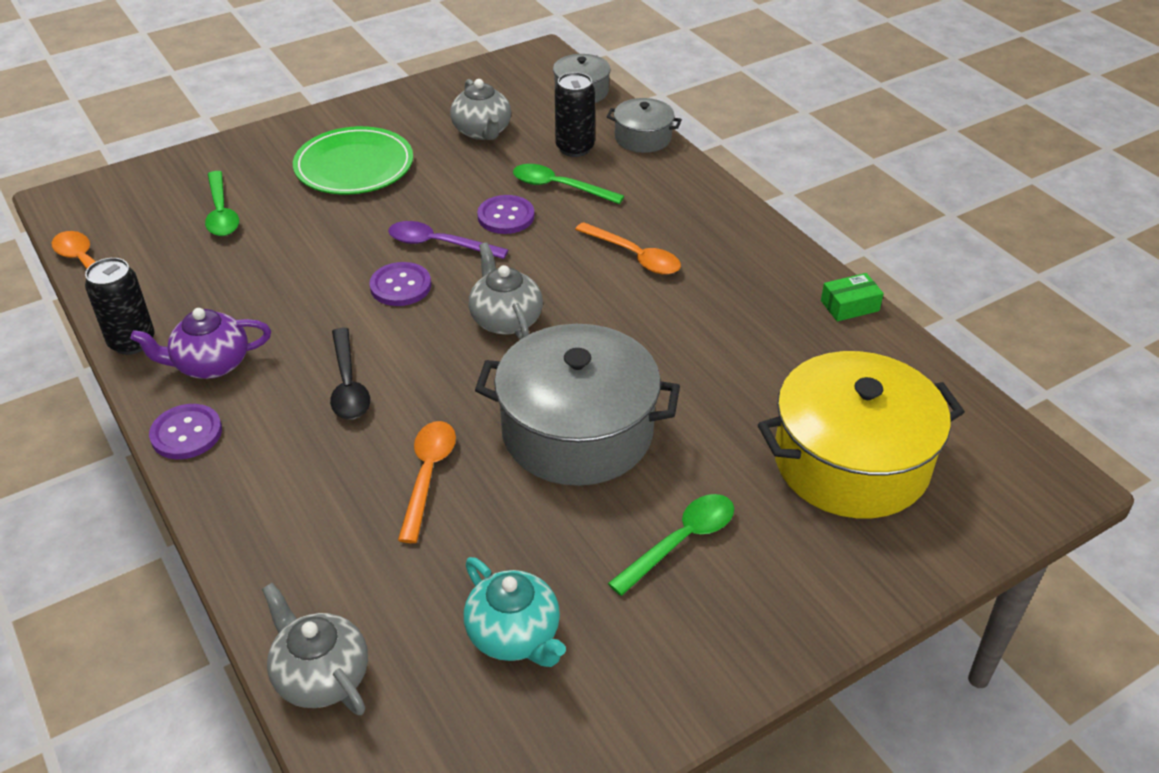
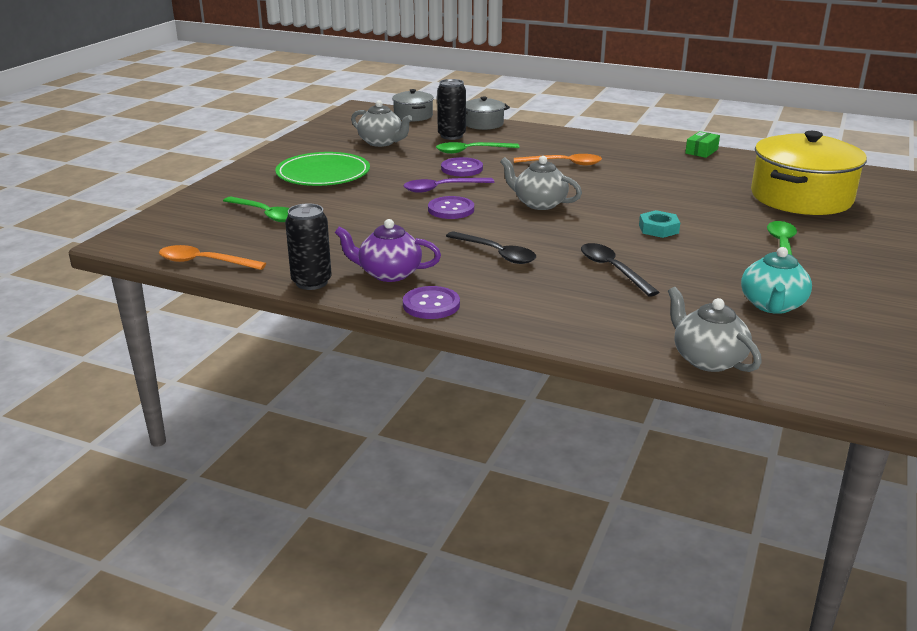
camera: 35 degrees left, 15 degrees down
purple teapot [130,308,271,379] -> purple teapot turned 60 degrees clockwise [335,219,441,282]
grey teapot [262,583,368,715] -> grey teapot turned 45 degrees clockwise [668,287,762,372]
orange spoon [398,421,456,543] -> black spoon [581,243,660,297]
turquoise teapot [464,557,566,667] -> turquoise teapot turned 90 degrees clockwise [741,247,812,314]
grey pot [475,324,680,486] -> turquoise nut [639,210,680,238]

